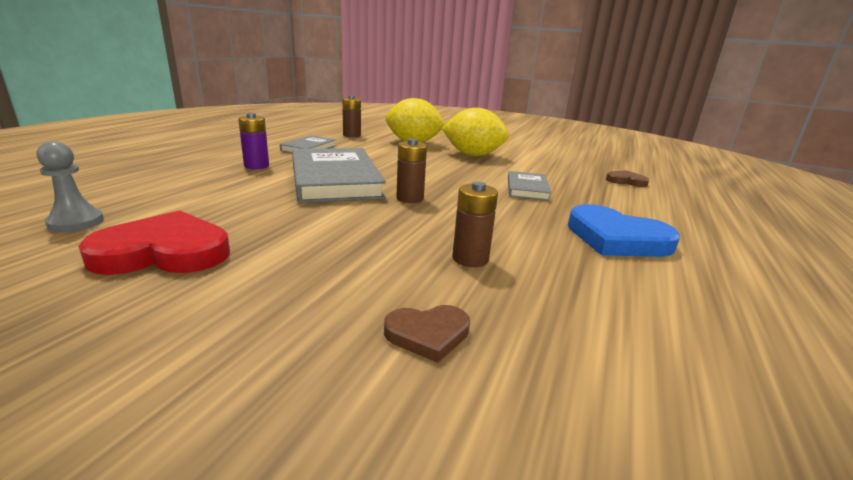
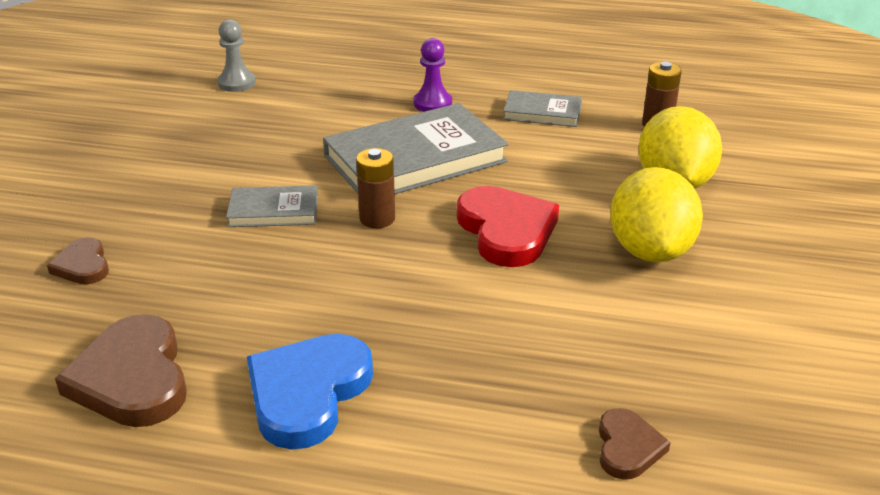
camera: 80 degrees right, 10 degrees up
red heart [79,210,230,275] -> red heart moved to [457,186,559,267]
purple battery [238,113,269,169] -> purple pawn [414,38,452,112]
brown battery [452,181,498,267] -> none
grey book [508,171,551,201] -> grey book moved to [226,185,318,227]
none -> brown heart [55,314,187,427]

